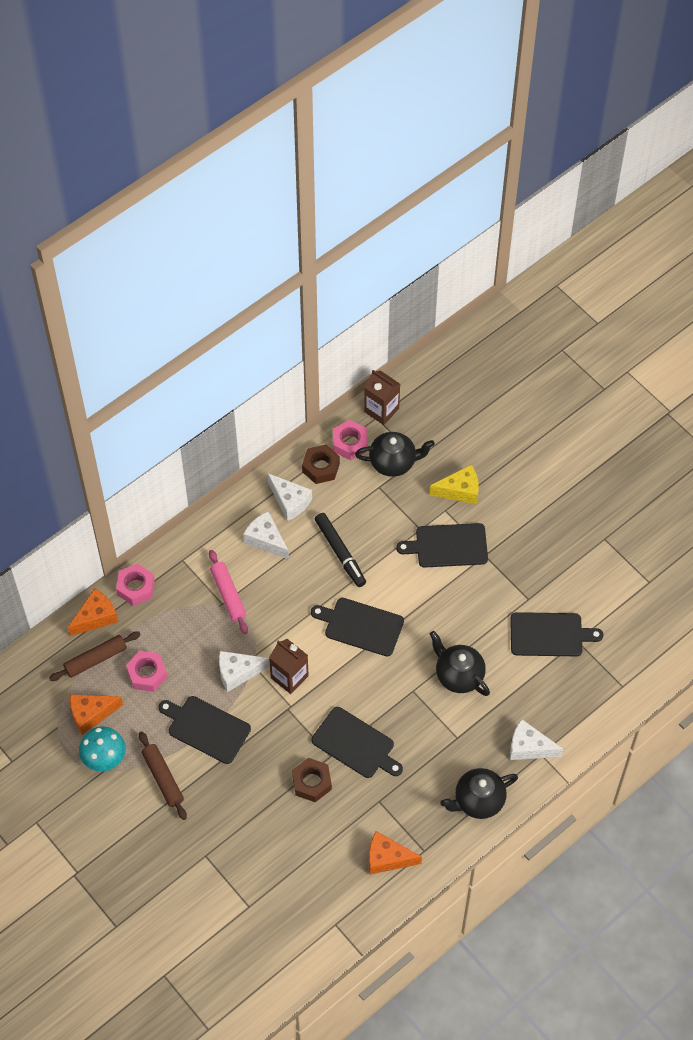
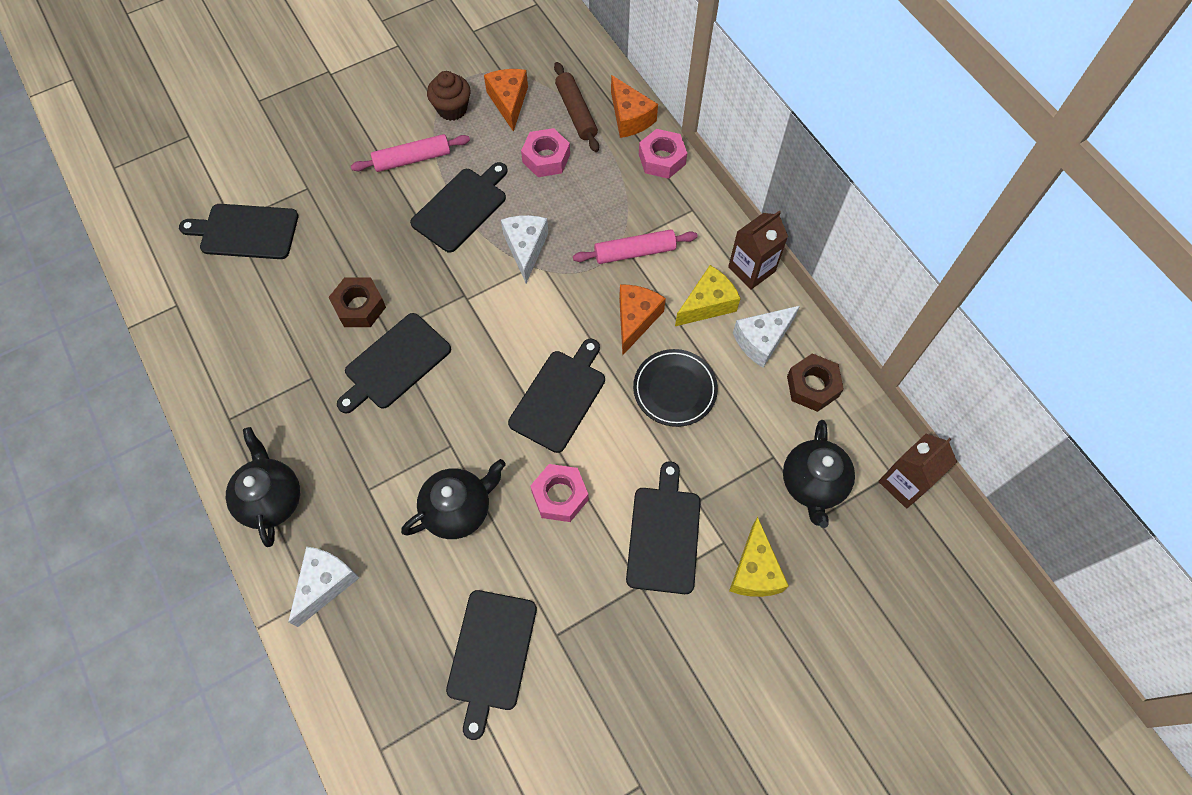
camera: 100 degrees right, 5 degrees up
turquoise mushroom [79,726,125,771] -> brown cupcake [427,71,471,121]
brown rolling pin [139,731,187,820] -> pink rolling pin [351,134,470,172]
white cheese [243,511,289,559] -> yellow cheese [675,265,741,326]
brown carton [269,639,309,694] -> brown carton moved to [728,211,788,290]
black marker [315,513,366,587] -> black plate [633,349,718,427]
pink nut [333,420,367,460] -> pink nut moved to [530,464,589,522]
orange cheese [369,831,422,874] -> orange cheese moved to [619,284,666,356]
none -> black cutting board [179,204,298,259]

